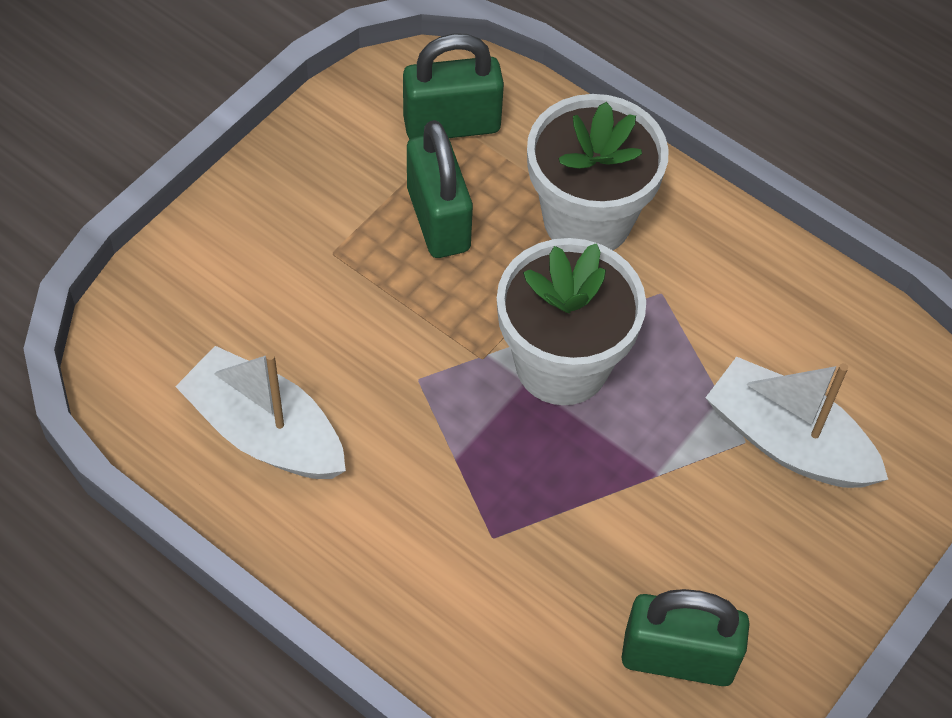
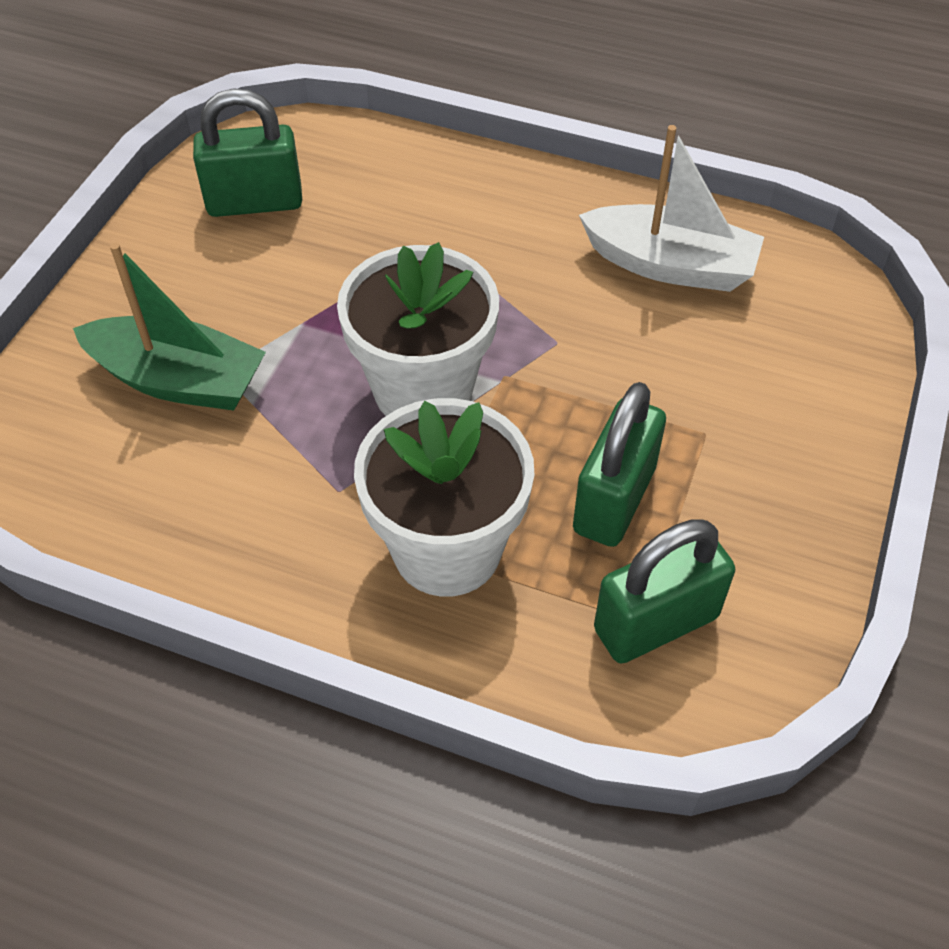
camera: 165 degrees right, 5 degrees down
green padlock [407,120,473,258] -> green padlock turned 60 degrees clockwise [573,382,666,547]
white boat [705,357,888,488] -> green boat [73,243,266,411]

